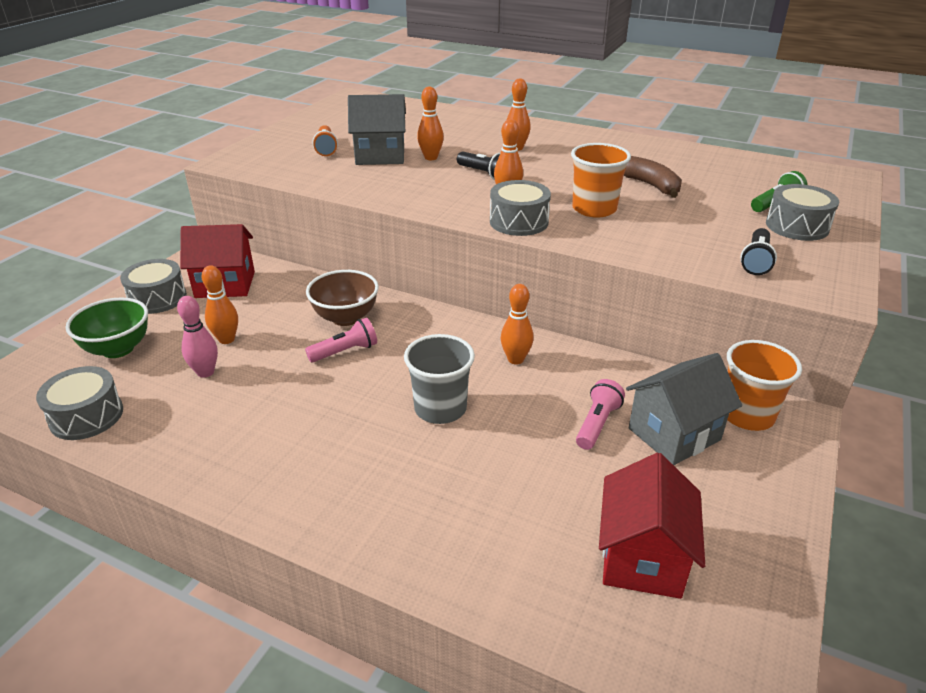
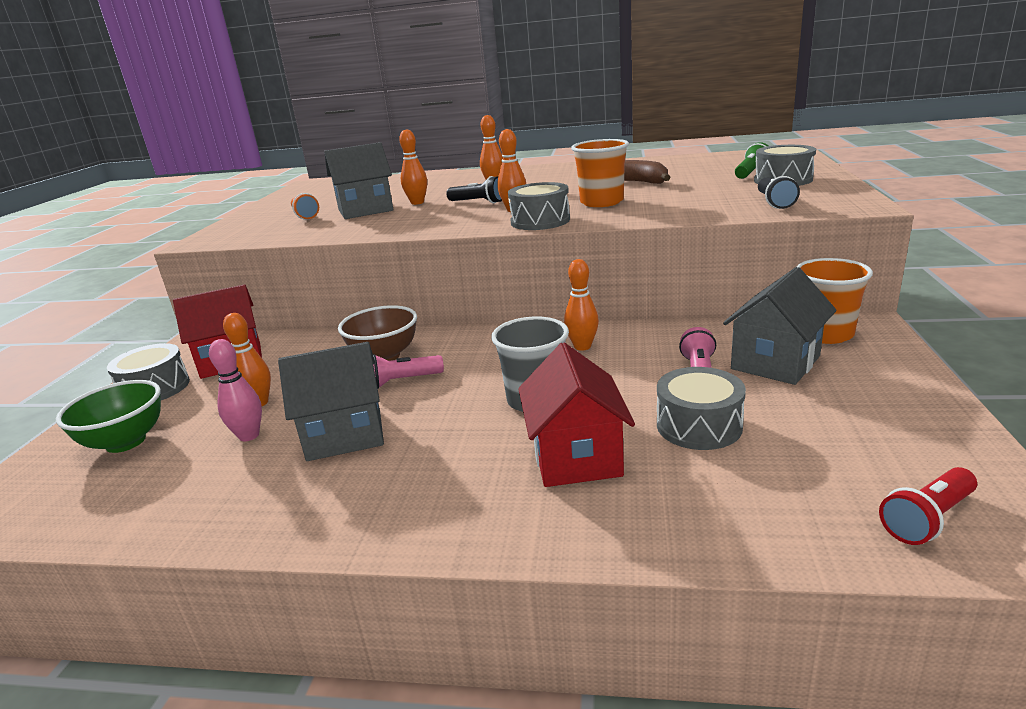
camera: 15 degrees left, 10 degrees down
grey drum [36,366,123,440] -> grey drum moved to [657,367,746,450]
pink flashlight [305,318,377,362] -> pink flashlight turned 150 degrees counterclockwise [373,354,444,389]
red house [599,453,705,599] -> red house moved to [518,343,635,487]
none -> grey house [278,342,384,461]
none -> red flashlight [879,467,977,545]

